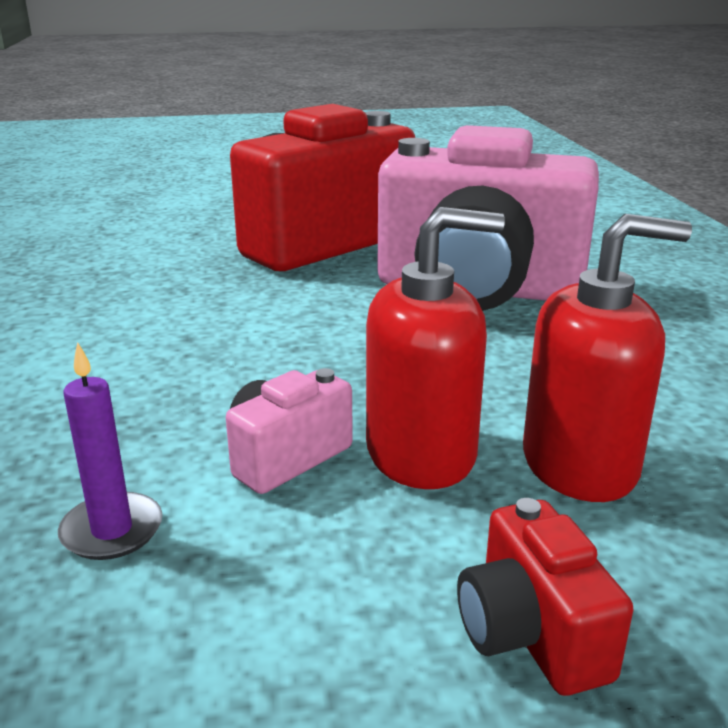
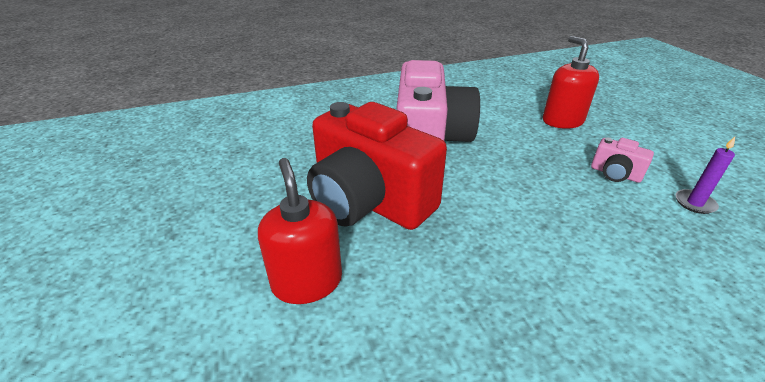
camera: 100 degrees left, 10 degrees up
red soap dispenser [366,207,505,489] -> red soap dispenser moved to [258,158,342,304]
red camera [457,498,633,696] -> none

